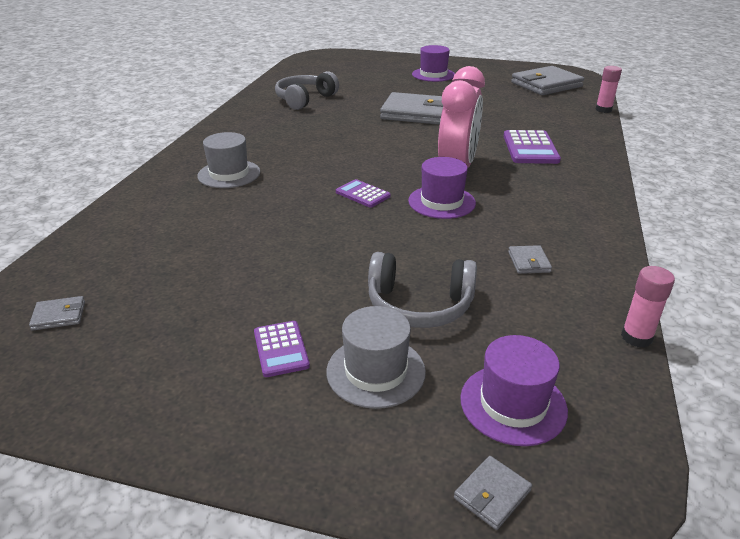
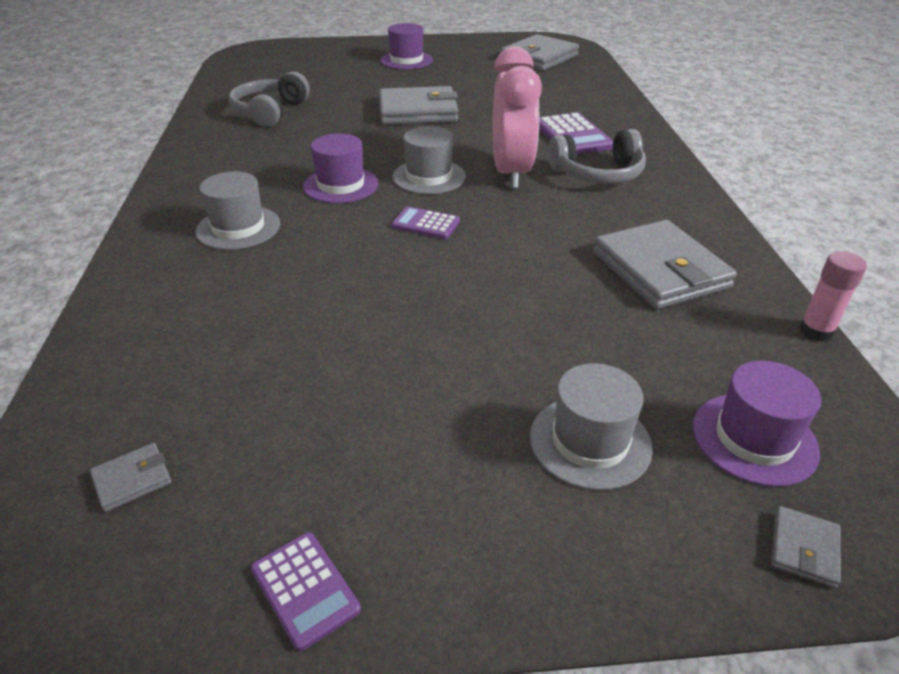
camera: 20 degrees left, 5 degrees up
purple calculator [254,321,310,377] -> purple calculator moved to [251,532,361,651]
grey headphones [368,252,477,328] -> grey headphones moved to [548,129,646,184]
purple hat [408,157,476,219] -> purple hat moved to [303,134,378,203]
grey wallet [508,245,552,274] -> grey wallet [593,220,737,309], size x2.40
pink glue stick [595,66,622,113] -> none
none -> grey hat [392,126,466,194]

